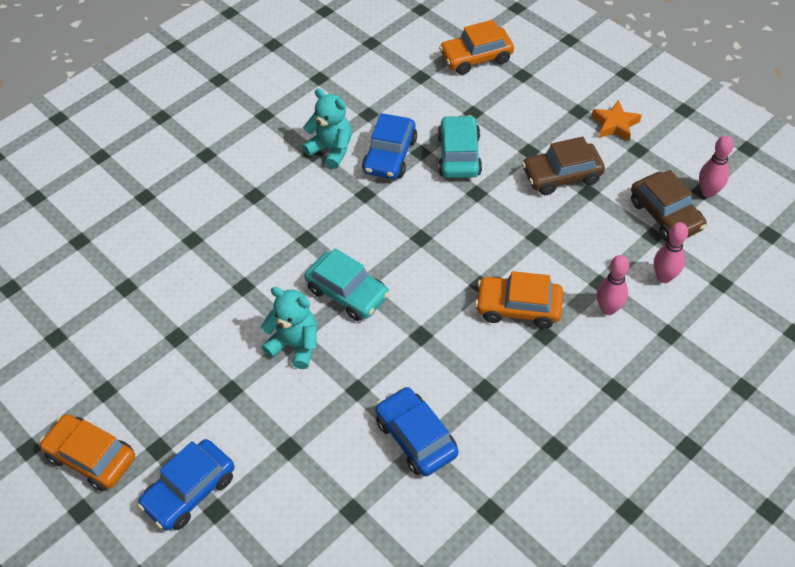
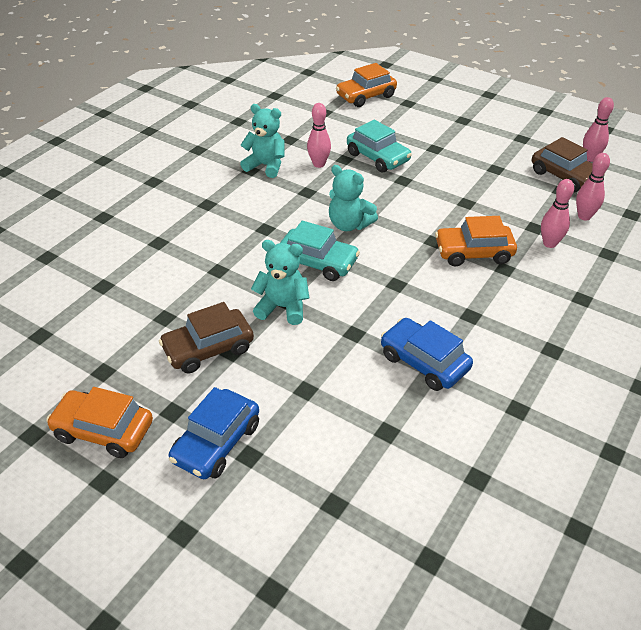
camera: 15 degrees left, 10 degrees down
blue car [362,113,417,179] -> pink bowling pin [307,103,331,168]
turquoise car [438,115,482,178] -> turquoise car turned 150 degrees clockwise [347,120,412,173]
brown car [522,136,605,195] -> brown car moved to [159,302,254,374]
orange star [592,100,642,141] -> none
none -> turquoise teddy bear [329,165,378,231]

